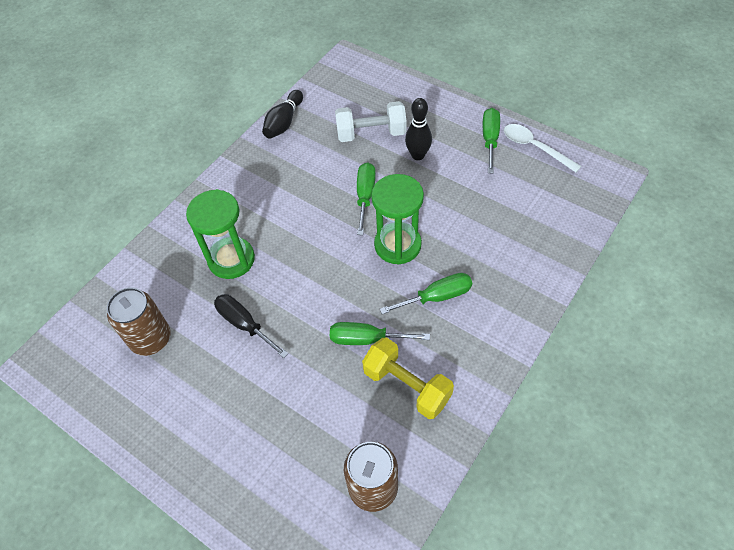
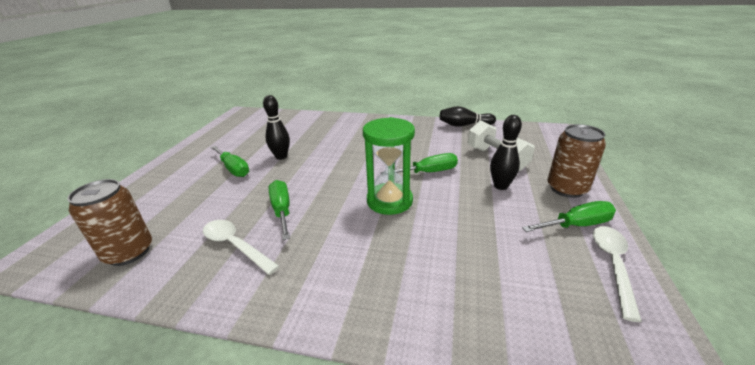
camera: 65 degrees right, 25 degrees down
brown can [107,287,171,356] -> brown can moved to [548,124,606,198]
green hourglass [186,189,255,279] -> none
black screwdriver [214,294,288,358] -> black bowling pin [263,95,290,160]
yellow dumbbell [362,337,454,419] -> white spoon [203,220,280,275]
green screwdriver [380,273,472,314] -> green screwdriver moved to [211,146,249,177]

